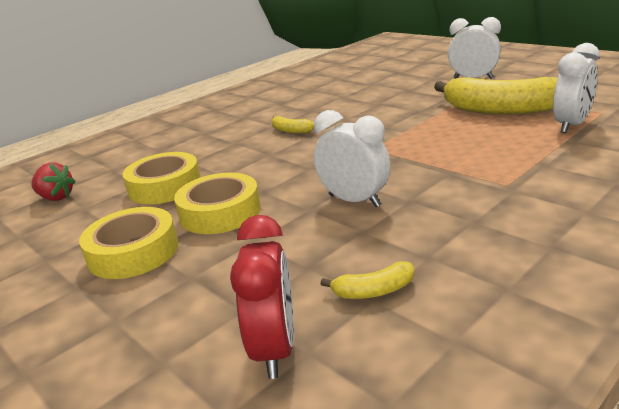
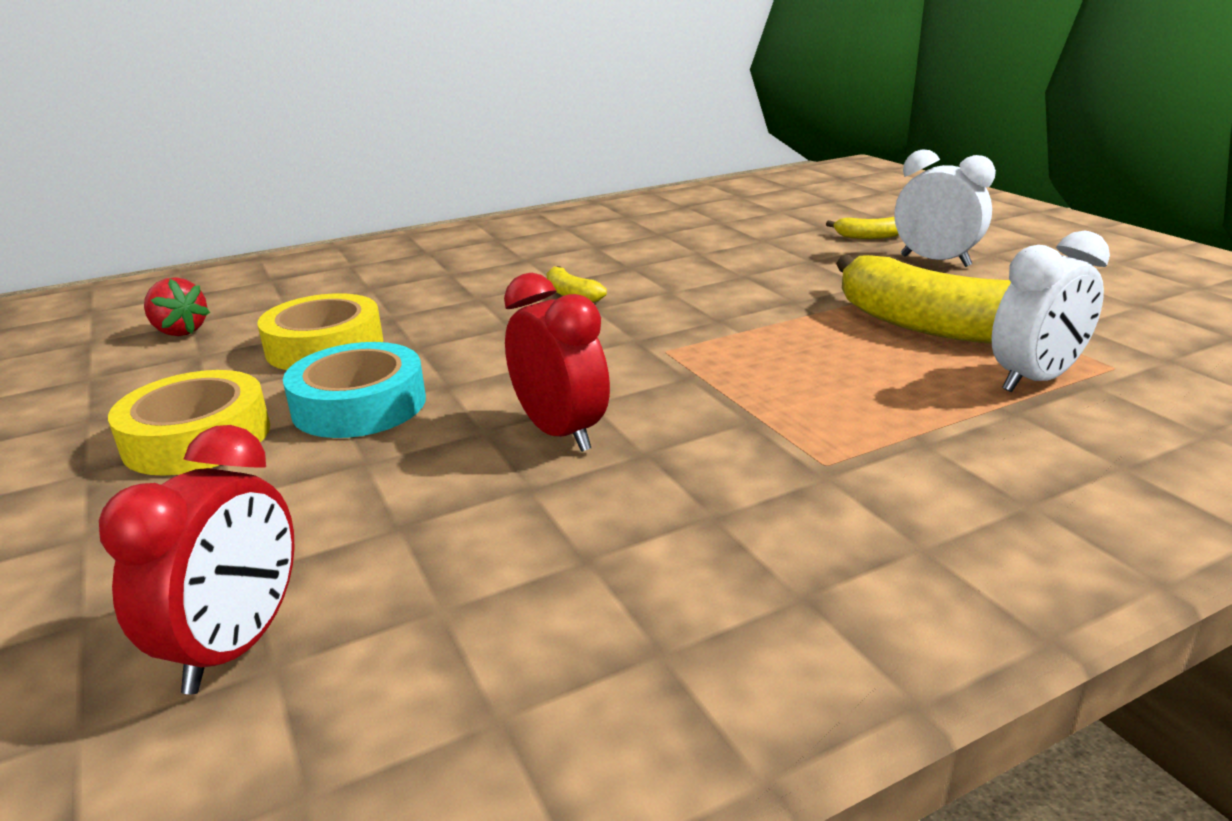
camera: 15 degrees right, 0 degrees up
yellow tape [174,173,261,234] -> turquoise tape [283,342,426,438]
white clock [314,110,390,207] -> red clock [504,273,610,452]
yellow banana [320,261,414,299] -> yellow banana moved to [826,217,899,239]

